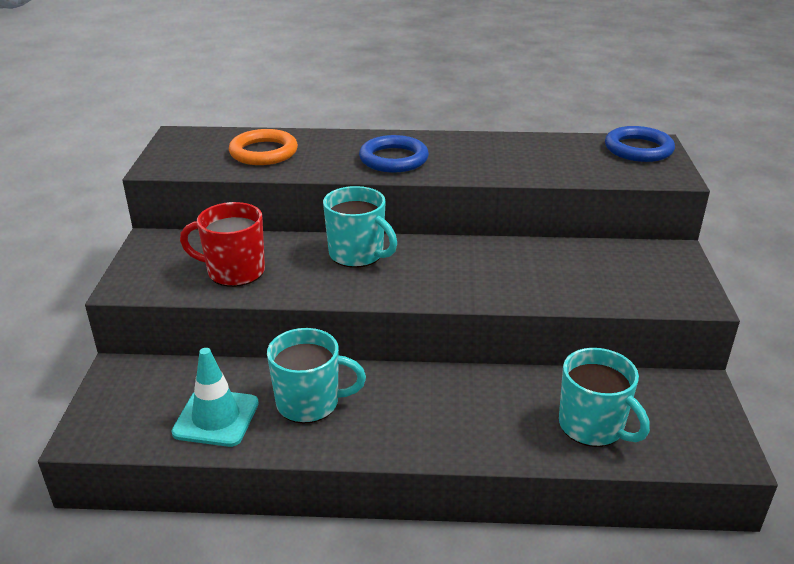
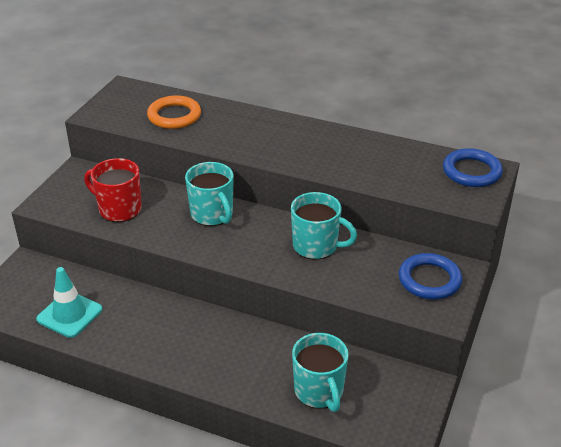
camera: 20 degrees right, 5 degrees up
turquoise mug [267,328,366,424] -> turquoise mug moved to [291,192,357,260]
blue ring [359,135,429,172] -> blue ring moved to [399,253,462,299]

